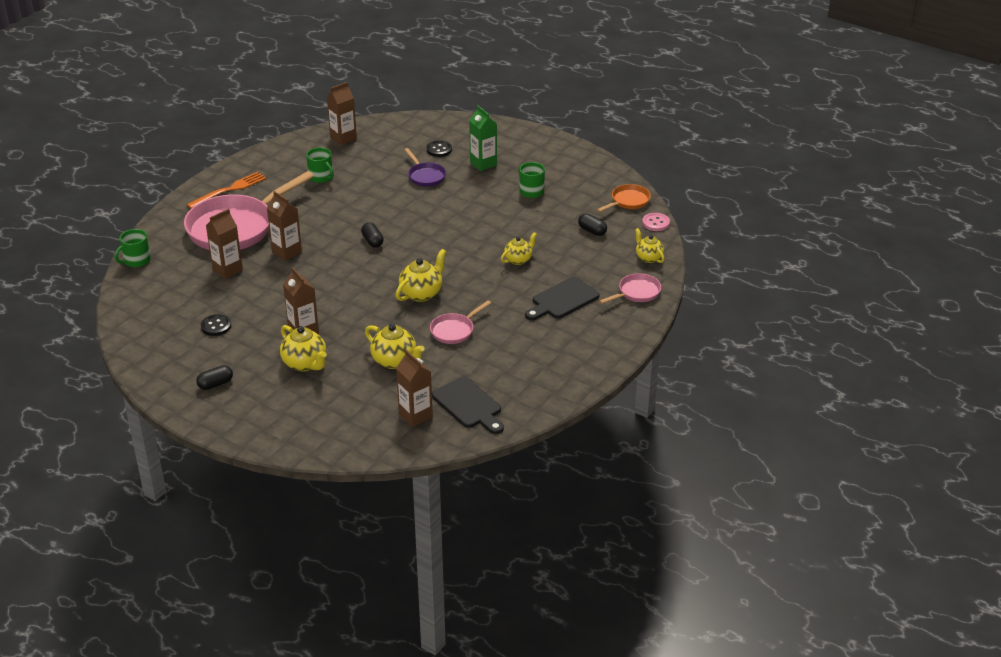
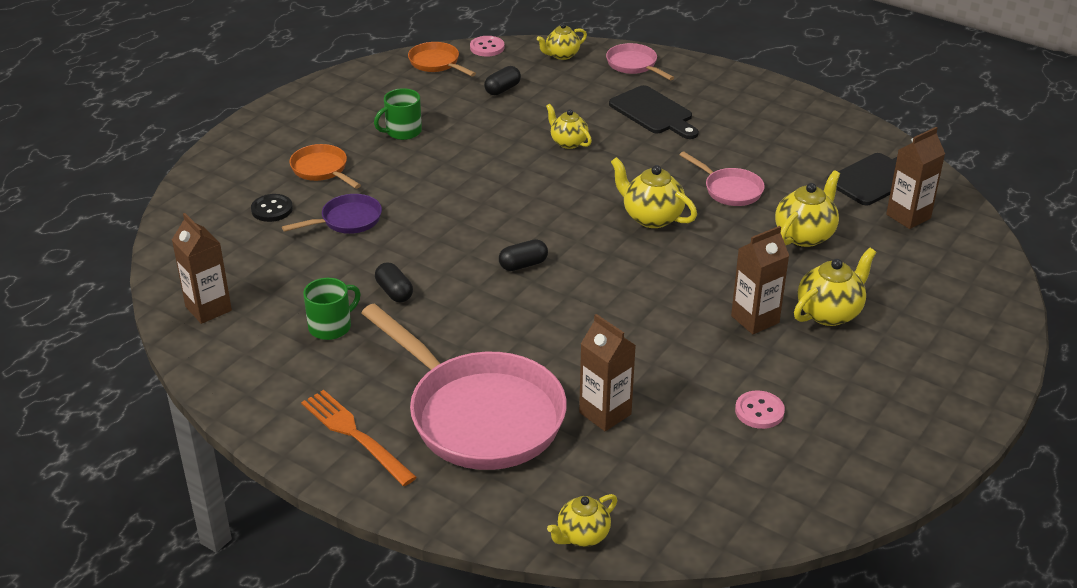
camera: 90 degrees left, 0 degrees up
green mug [115,229,151,267] -> yellow teapot [547,494,617,547]
black capsule [196,365,233,390] -> black capsule moved to [375,262,413,302]
black button [201,314,231,336] -> pink button [735,391,785,429]
brown carton [267,191,302,261] -> none
green carton [469,105,497,171] -> orange pan [289,144,361,189]

